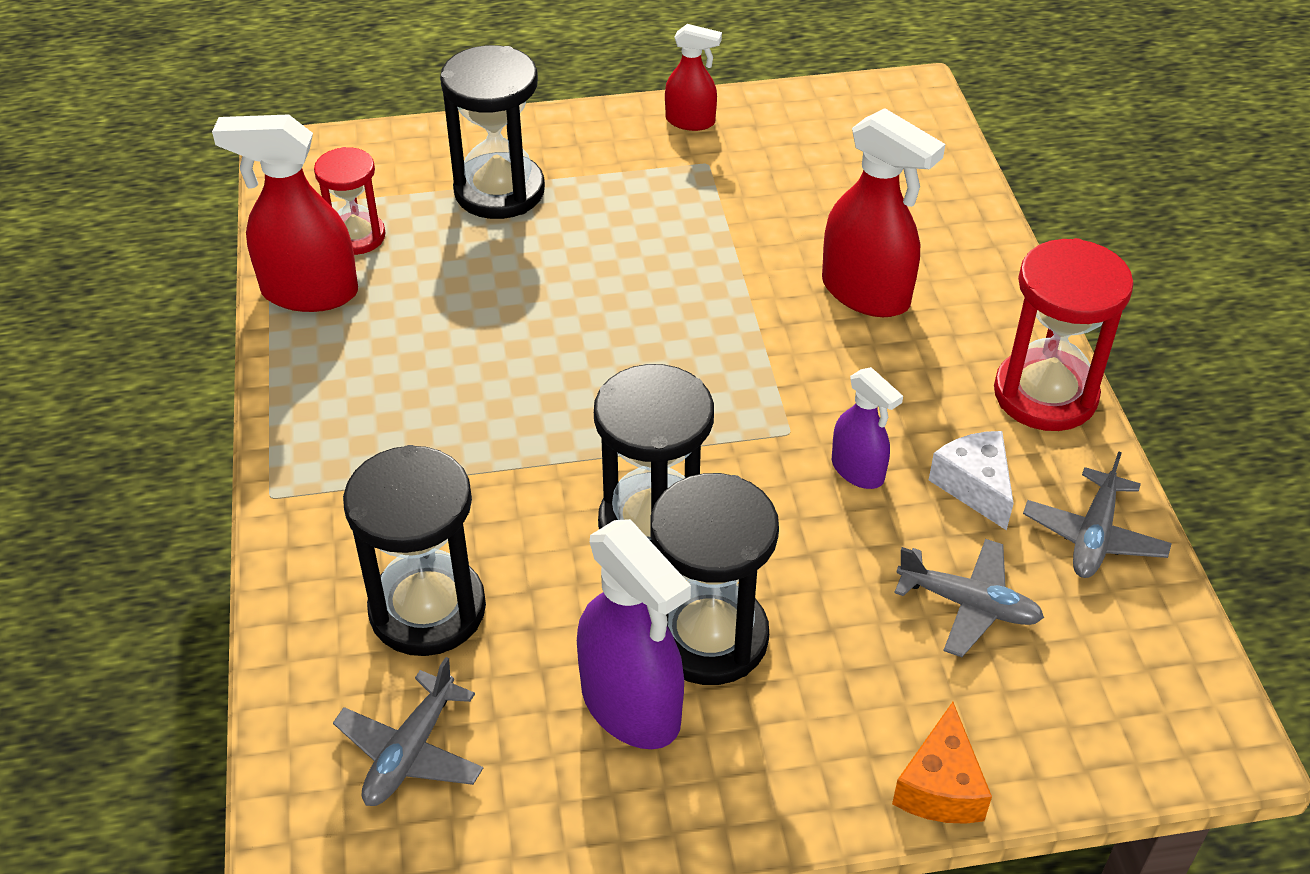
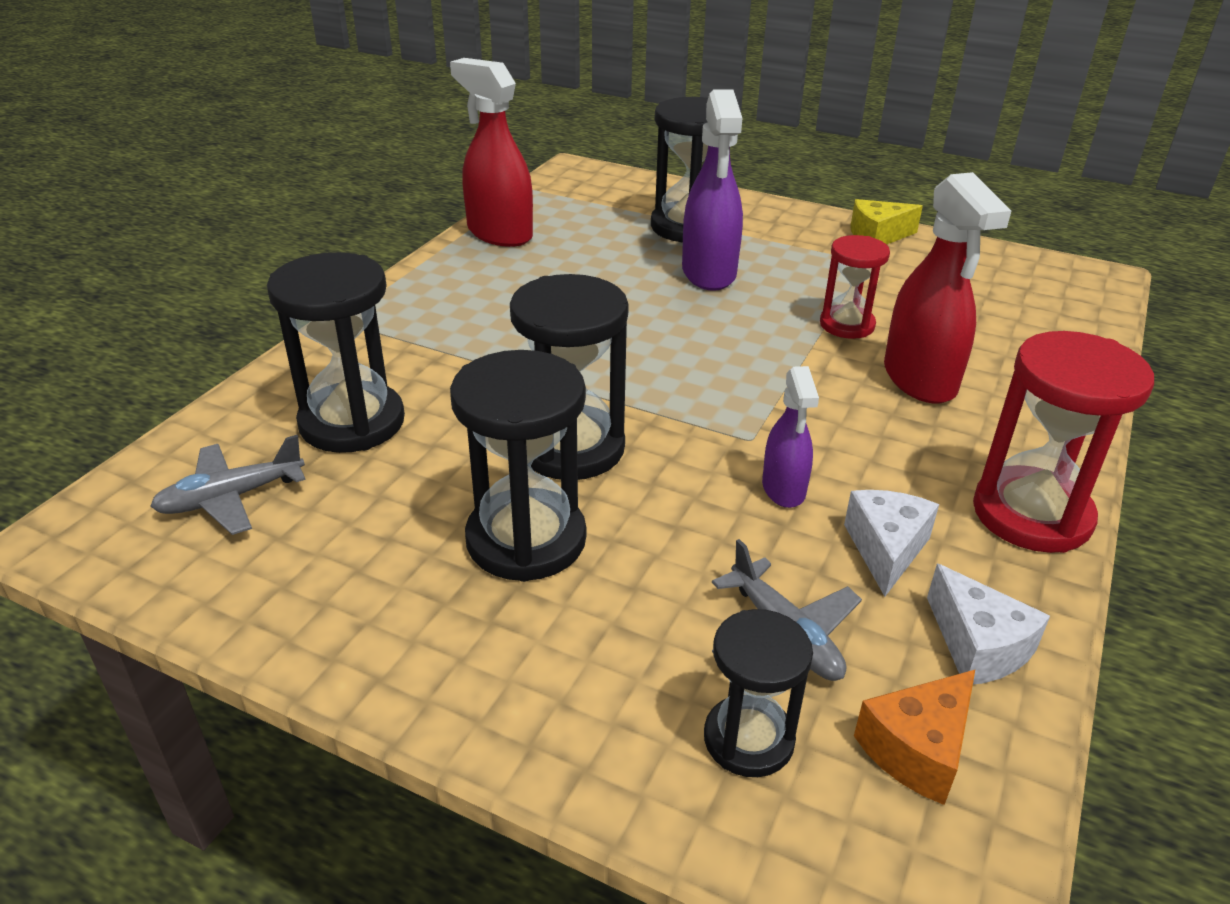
camera: 35 degrees right, 10 degrees down
red hourglass [314,147,386,255] -> red hourglass moved to [820,235,890,339]
purple spray bottle [577,519,691,749] -> purple spray bottle moved to [682,89,743,291]
red spray bottle [665,24,722,131] -> yellow cheese [850,199,923,245]
orange cheese [892,702,992,824] -> orange cheese moved to [854,670,975,805]
grey plane [1023,451,1172,578] -> white cheese [927,564,1050,685]
none -> black hourglass [704,609,813,777]

